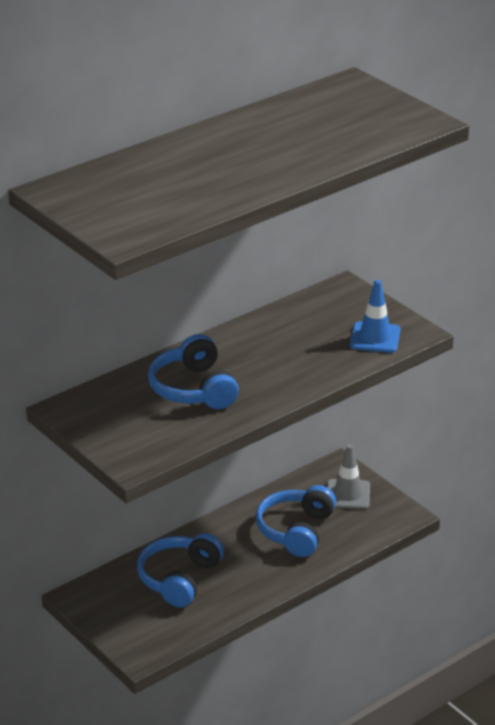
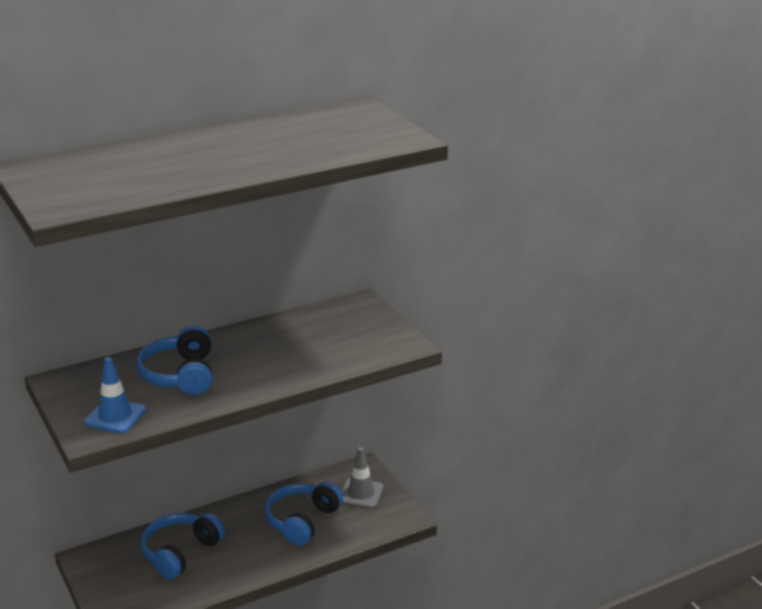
camera: 10 degrees right, 5 degrees down
blue traffic cone [350,280,400,353] -> blue traffic cone moved to [84,357,146,434]

